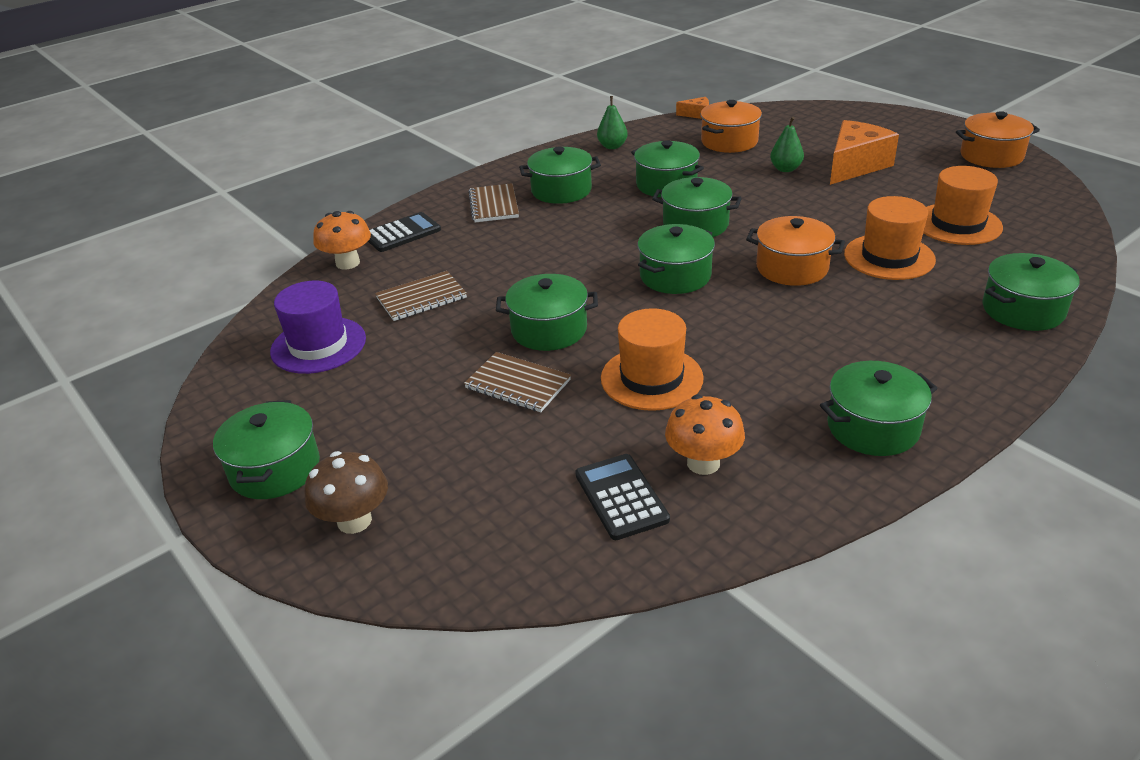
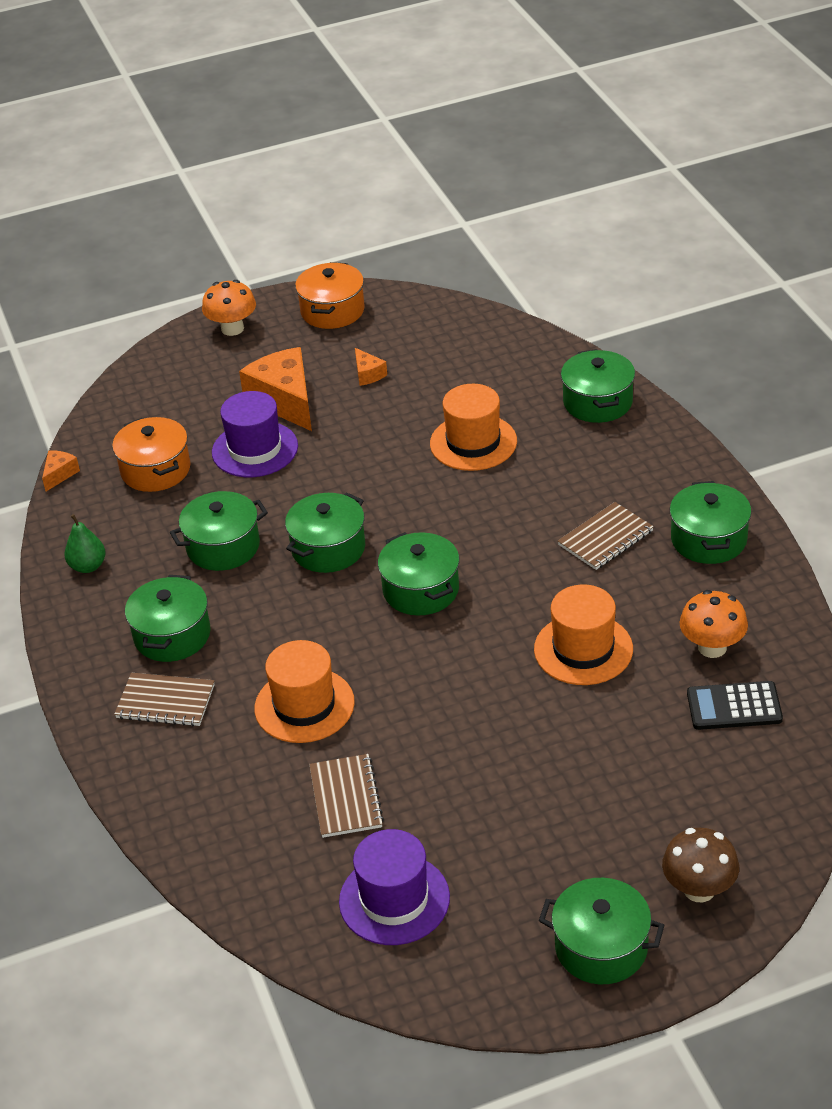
camera: 70 degrees left, 5 degrees up
orange mushroom [313,211,371,270] -> orange mushroom moved to [202,280,256,336]
black calculator [368,212,441,252] -> none
brown notebook [464,352,571,412] -> brown notebook moved to [558,502,654,570]
green pot [496,274,598,351] -> none
orange pot [746,216,845,286] -> none
green pear [770,117,804,172] -> purple hat [212,391,298,477]
orange hat [923,166,1003,245] -> orange hat moved to [254,640,355,743]
none -> orange cheese [355,348,387,386]

